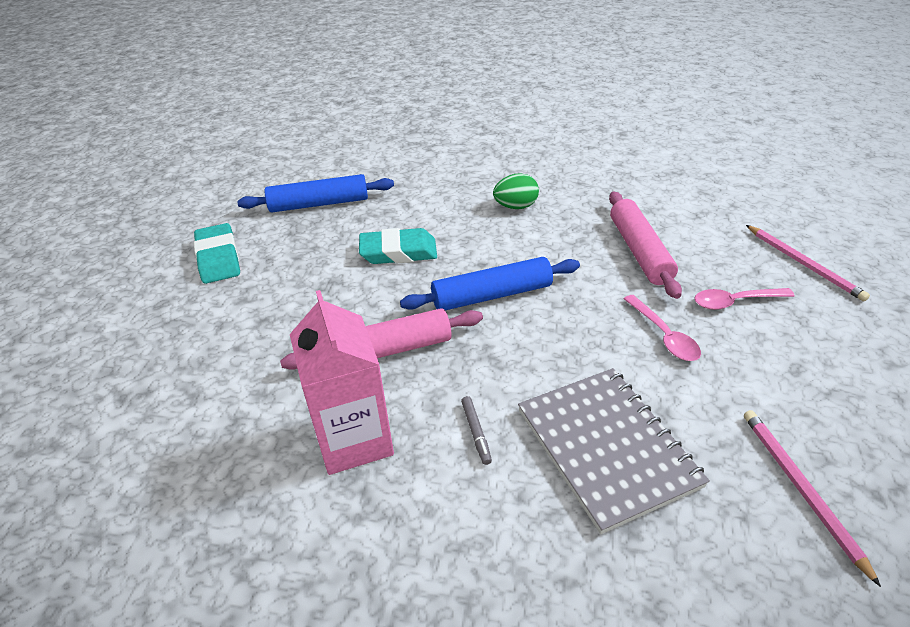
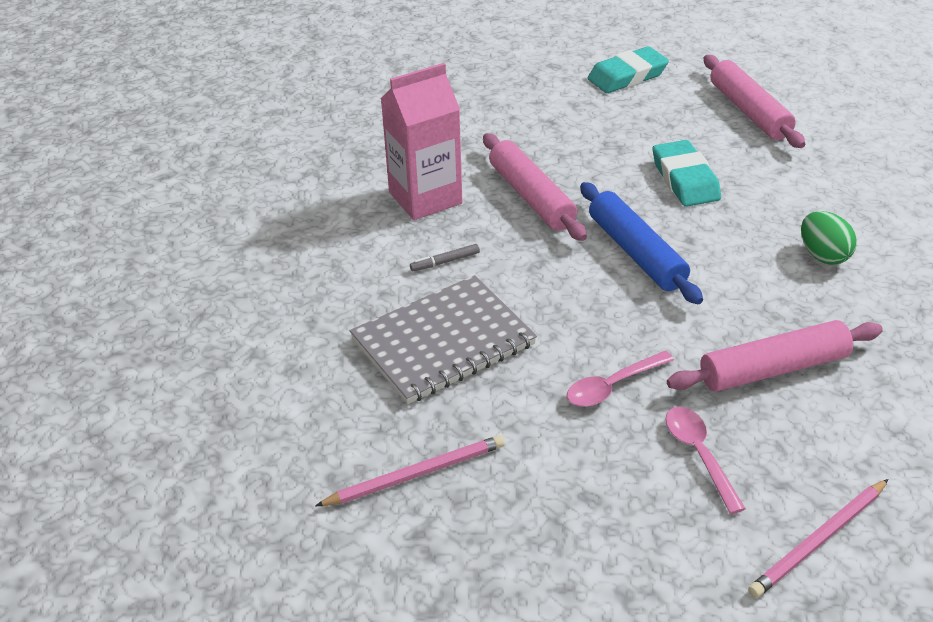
camera: 80 degrees right, 0 degrees up
blue rolling pin [237,174,394,212] -> pink rolling pin [703,55,805,148]

